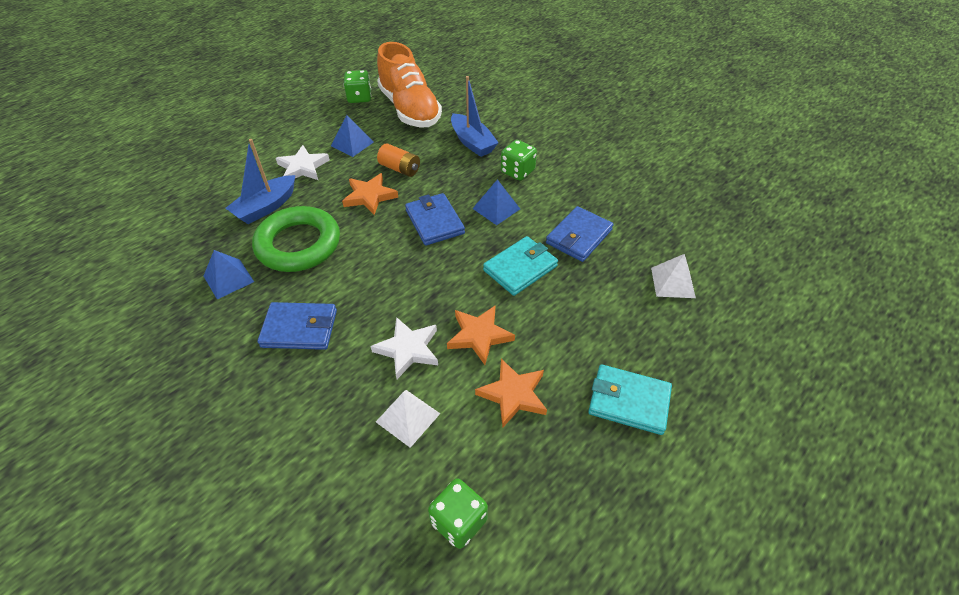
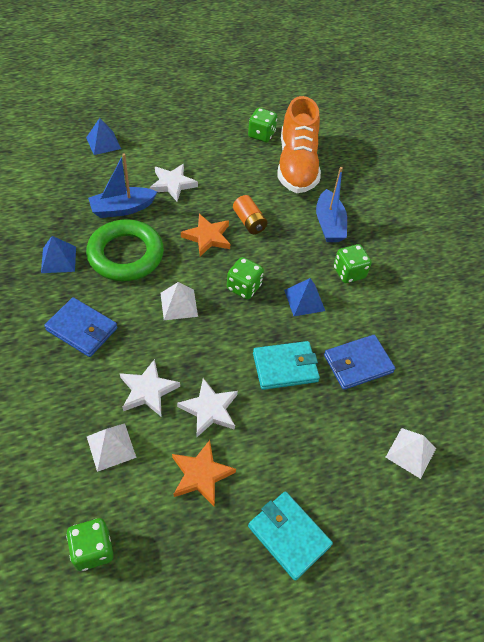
camera: 25 degrees right, 5 degrees up
blue pyramid [331,115,374,157] -> blue pyramid moved to [86,118,121,155]
blue wallet [405,193,465,246] -> green dice [227,257,264,300]
orange star [447,306,515,365] -> white star [177,378,238,437]
none -> white pyramid [160,282,198,320]

